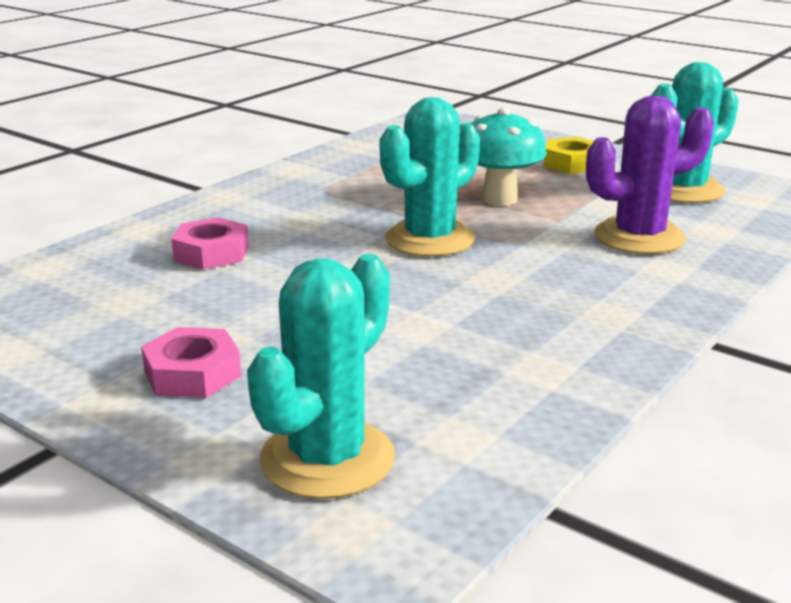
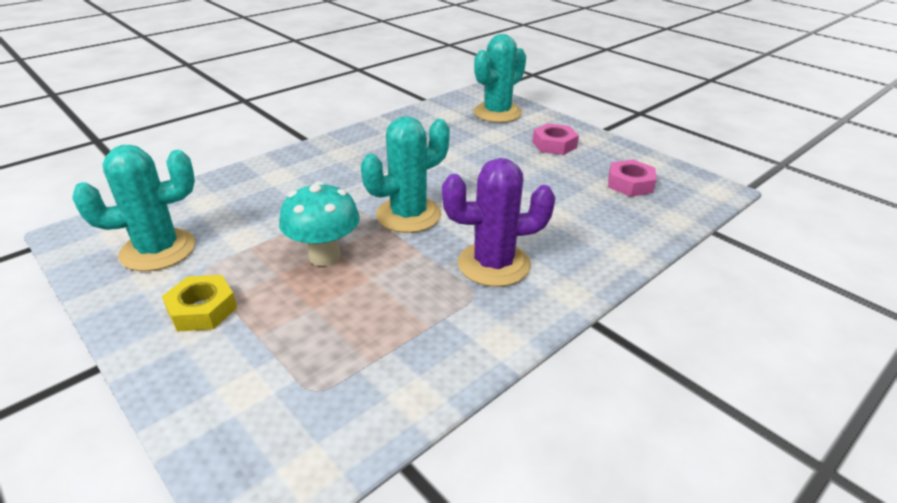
camera: 170 degrees left, 10 degrees up
pink nut [171,217,249,270] -> pink nut moved to [608,159,657,197]
purple cactus [586,96,714,254] -> purple cactus moved to [442,158,555,287]

